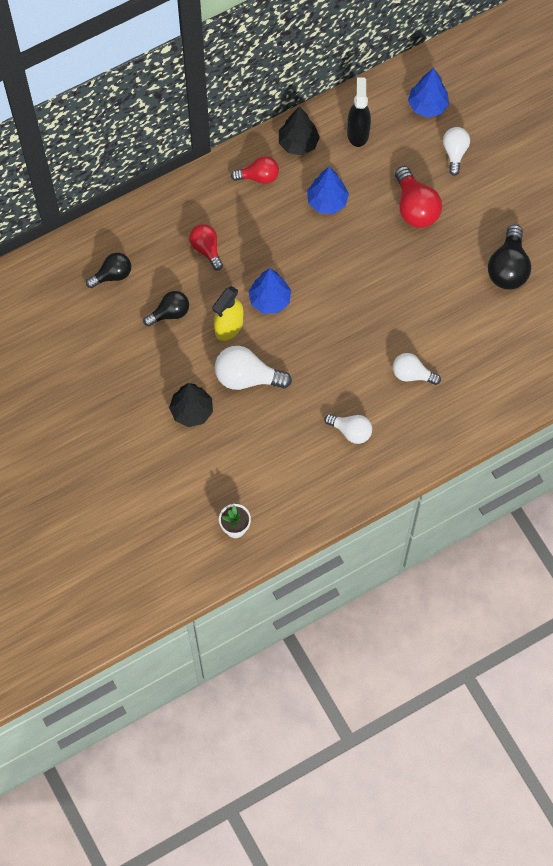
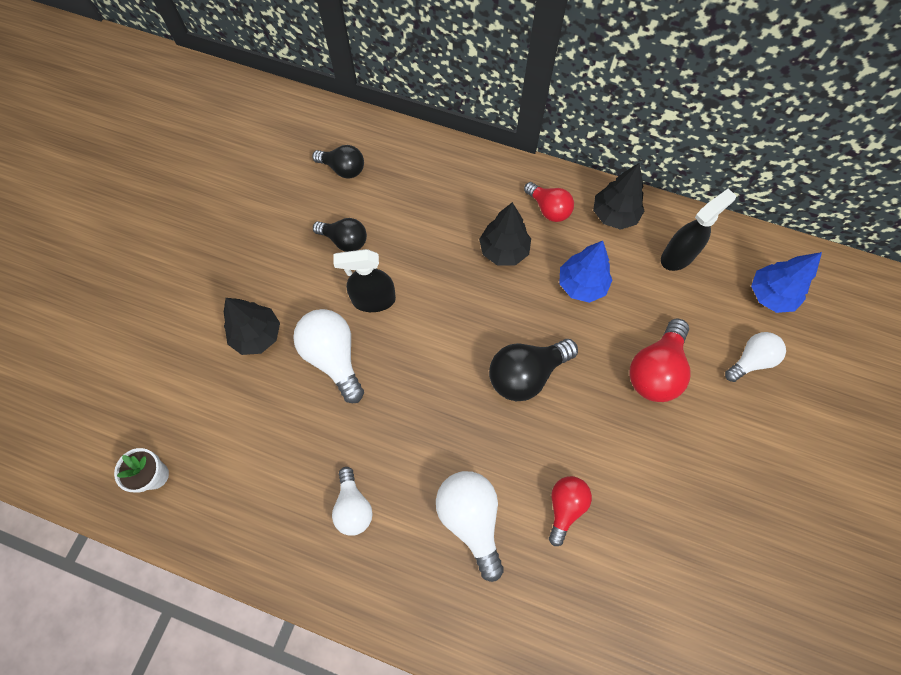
camera: 50 degrees right, 0 degrees up
red light bulb [189,224,223,271] -> red light bulb moved to [549,476,592,546]
yellow spray bottle [212,286,243,341] -> black spray bottle [333,249,396,312]
blue tree [248,268,291,314] -> none
white light bulb [393,353,441,385] -> white light bulb [436,471,504,582], size x1.54
black light bulb [488,225,531,290] -> black light bulb moved to [489,339,578,401]
none -> black tree [479,202,531,266]

